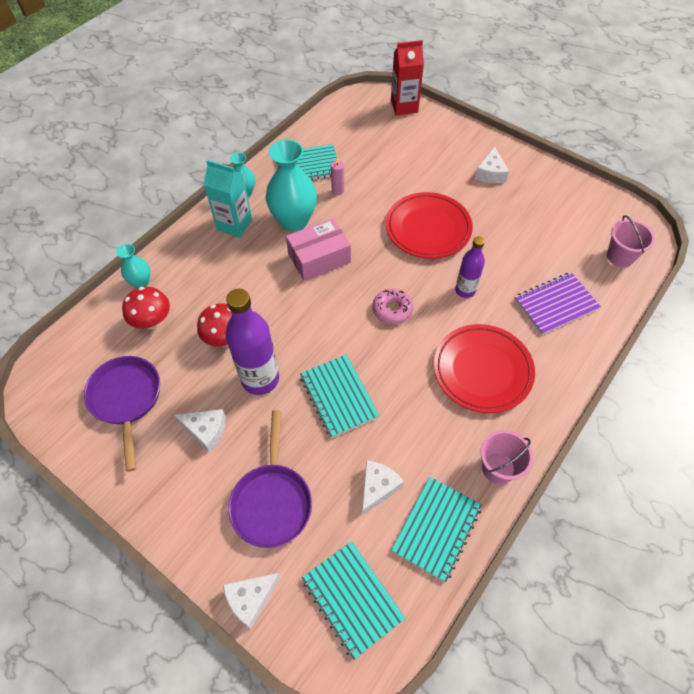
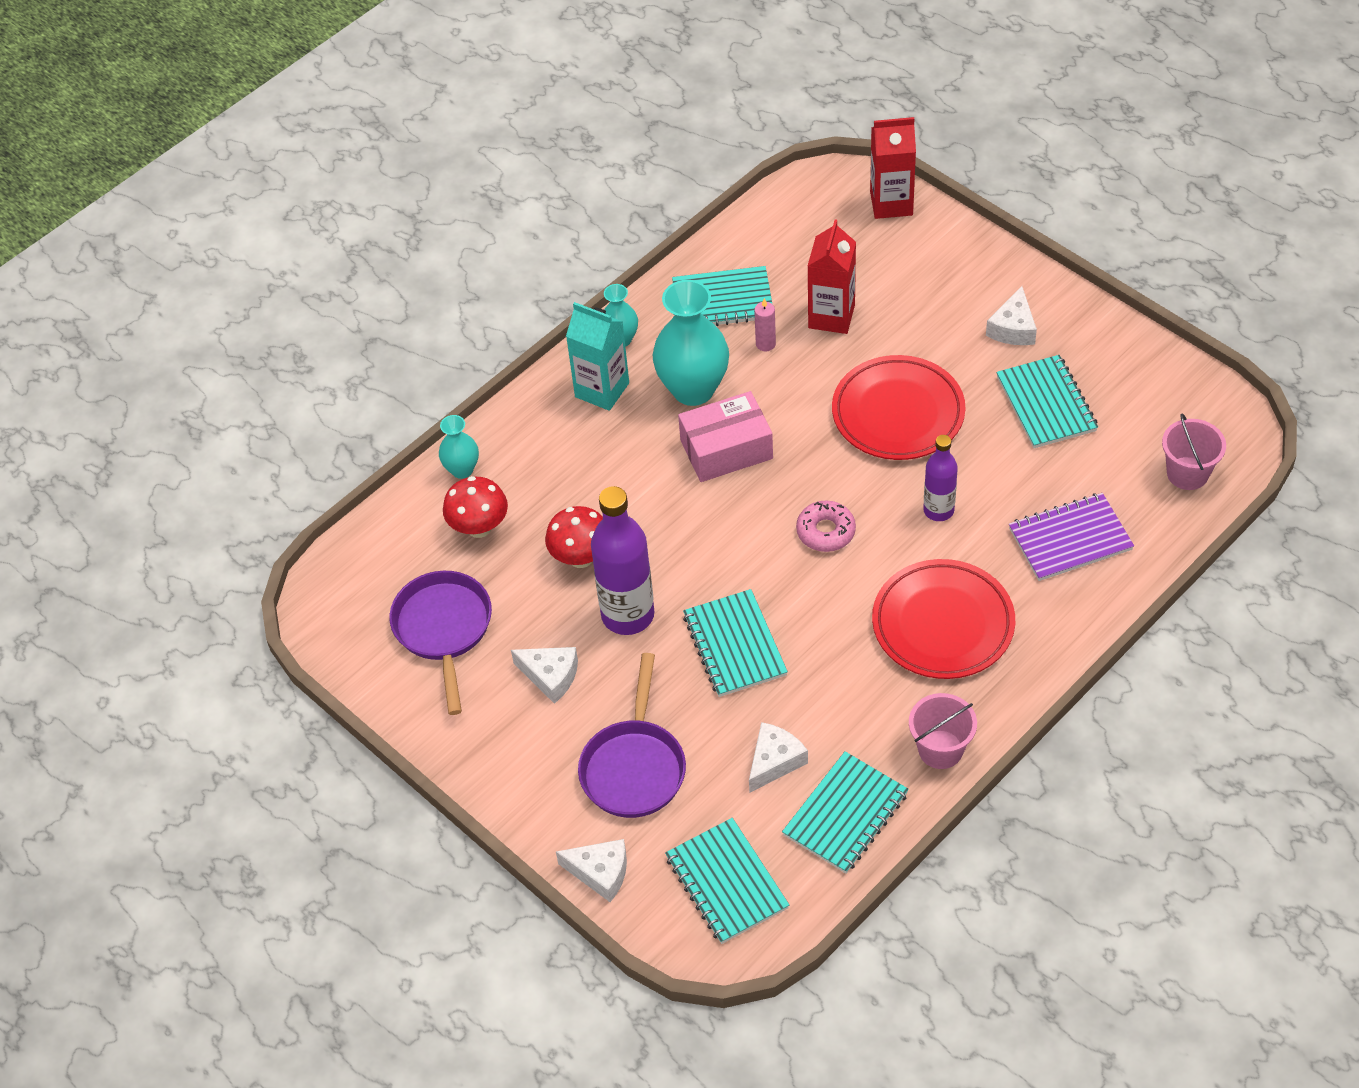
camera: 10 degrees right, 5 degrees down
white cheese [223,573,281,629] -> white cheese turned 135 degrees counterclockwise [556,839,627,902]
none -> red carton [808,220,856,334]
none -> turquoise notebook [996,355,1098,448]

